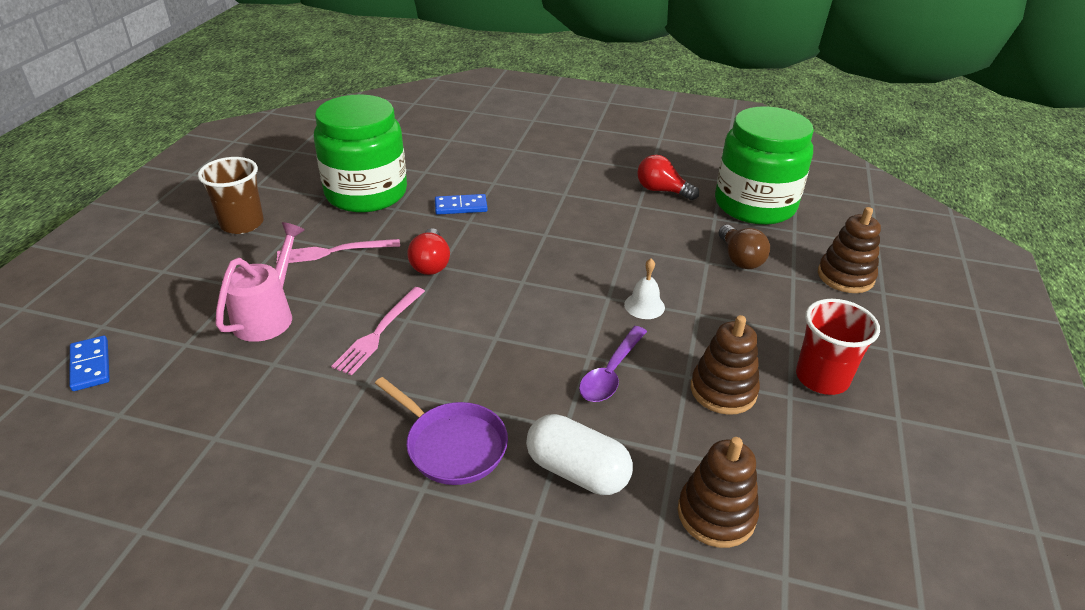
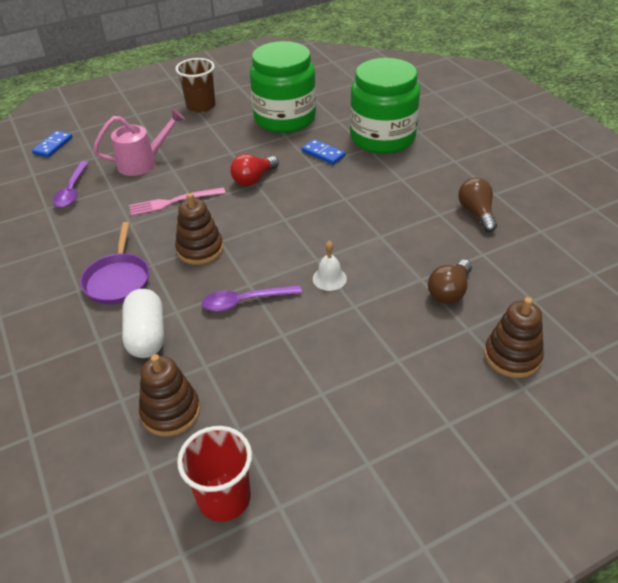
camera: 50 degrees right, 5 degrees up
pink fork [277,239,400,263] -> none
red light bulb [637,155,699,200] -> brown light bulb [458,178,497,232]
brown stacking toy [691,315,760,415] -> brown stacking toy moved to [175,193,223,265]
green jar [715,106,814,225] -> green jar moved to [350,58,420,154]
red cup [796,299,880,395] -> red cup moved to [177,426,252,522]
none -> purple spoon [53,161,89,208]

